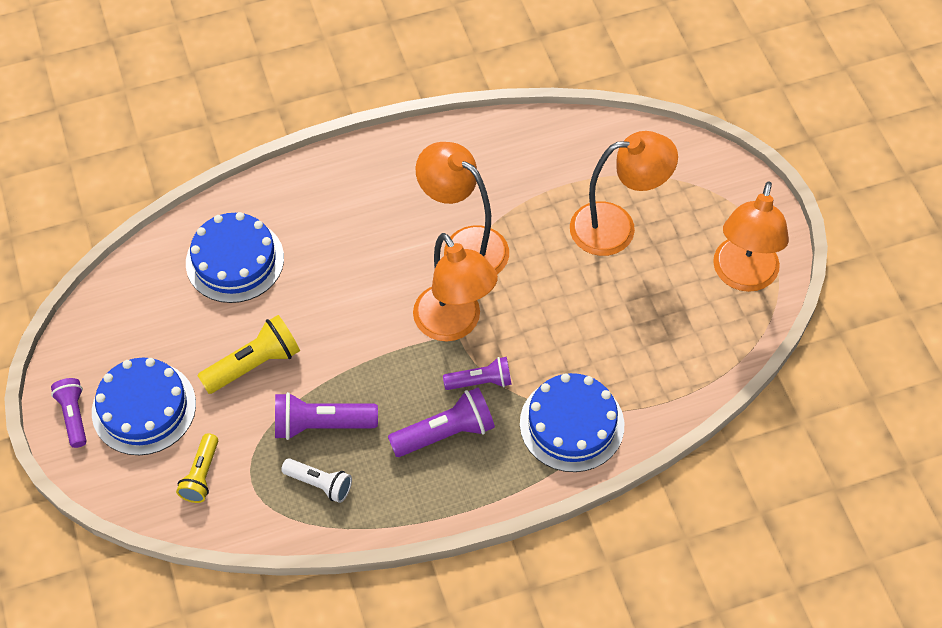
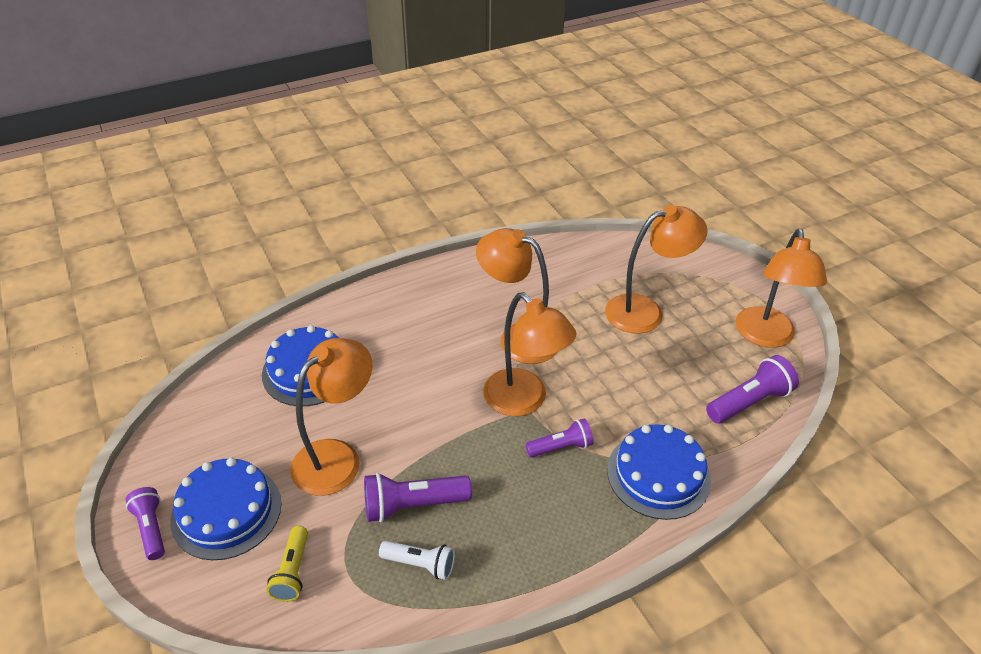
camera: 10 degrees left, 15 degrees down
yellow flashlight [197,315,300,394] -> orange lamp [290,338,373,496]
purple flashlight [388,387,495,457] -> purple flashlight moved to [706,355,799,423]

